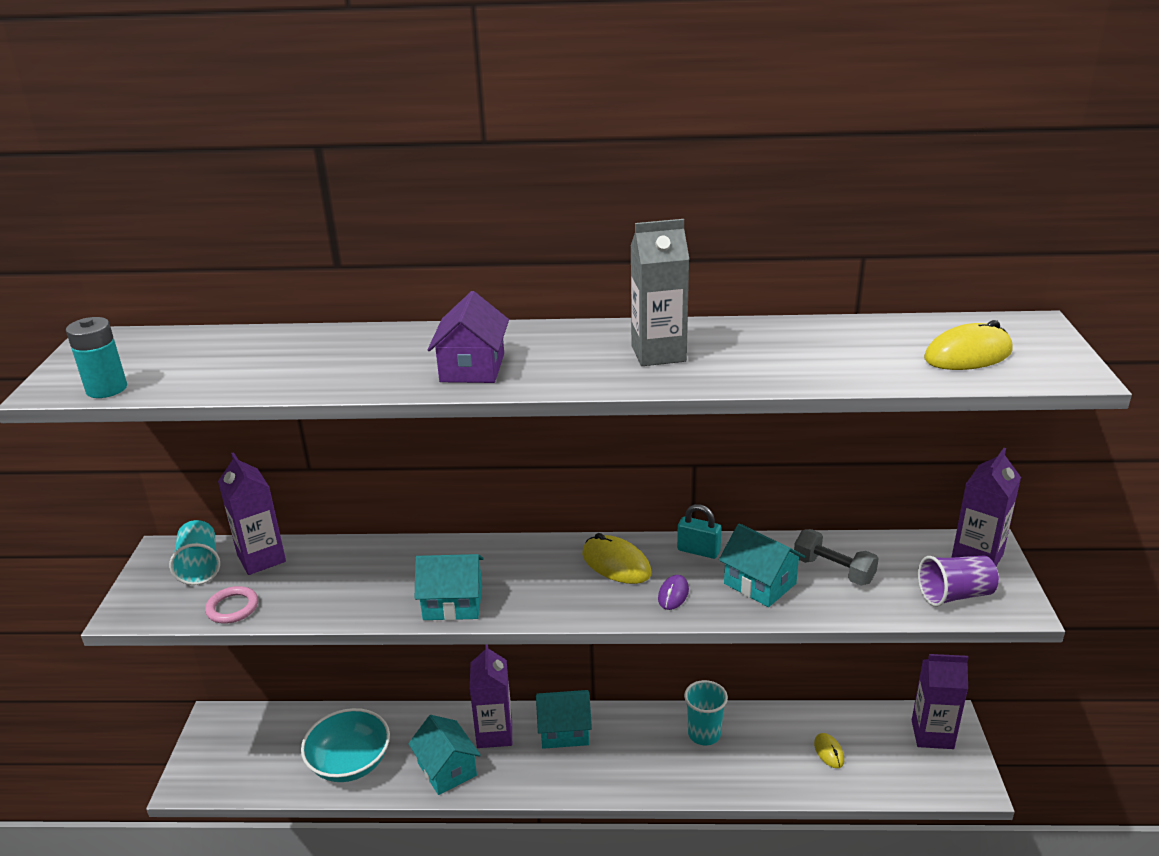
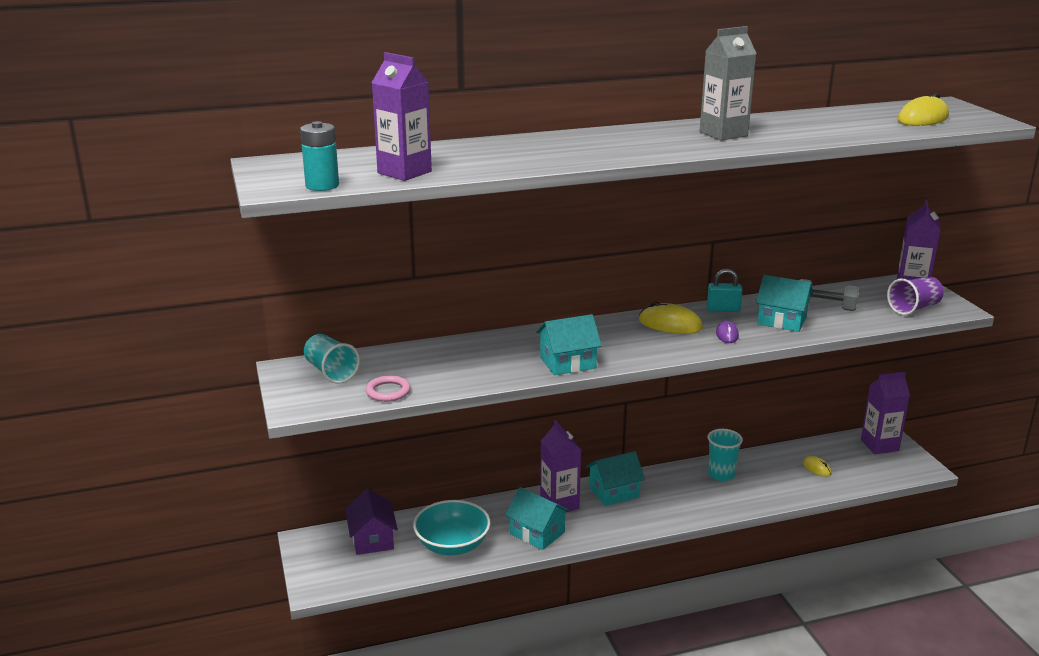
camera: 20 degrees left, 5 degrees down
purple carton [218,452,286,575] -> purple carton moved to [372,52,432,181]
purple house [428,291,509,383] -> purple house moved to [345,489,398,555]

